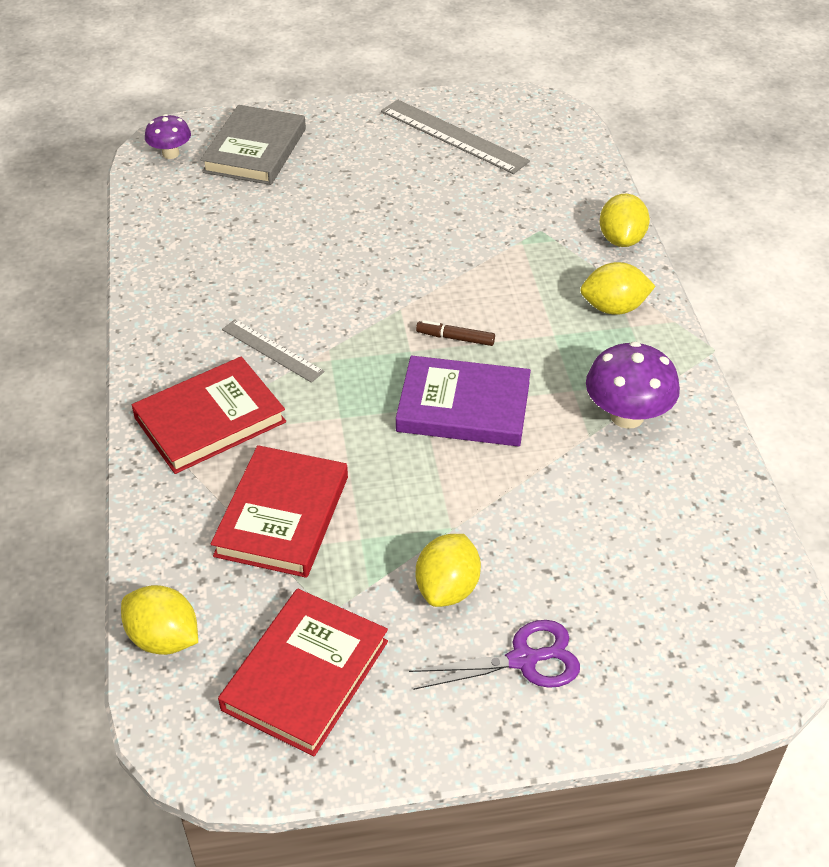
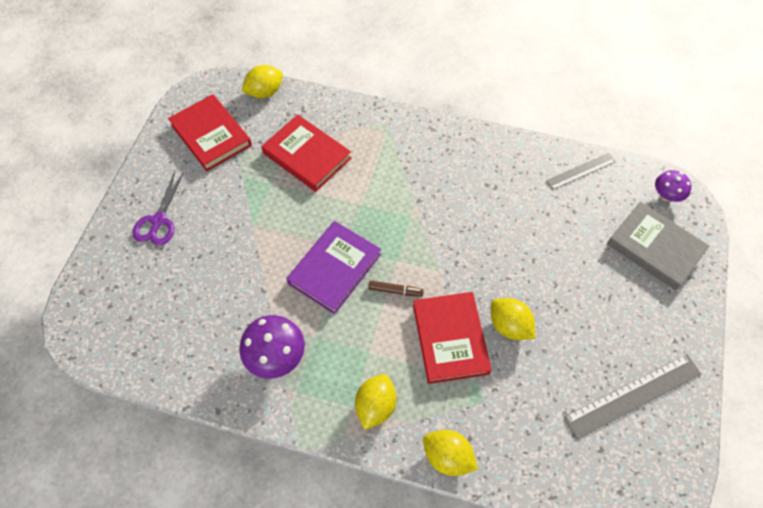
camera: 115 degrees right, 15 degrees up
red book [132,356,286,474] -> red book moved to [413,292,492,384]
grey ruler [222,319,325,383] -> grey ruler moved to [546,153,616,190]
brown marker [416,320,495,346] -> brown marker turned 60 degrees clockwise [368,281,424,297]
yellow lemon [416,534,481,607] -> yellow lemon moved to [491,298,535,340]

